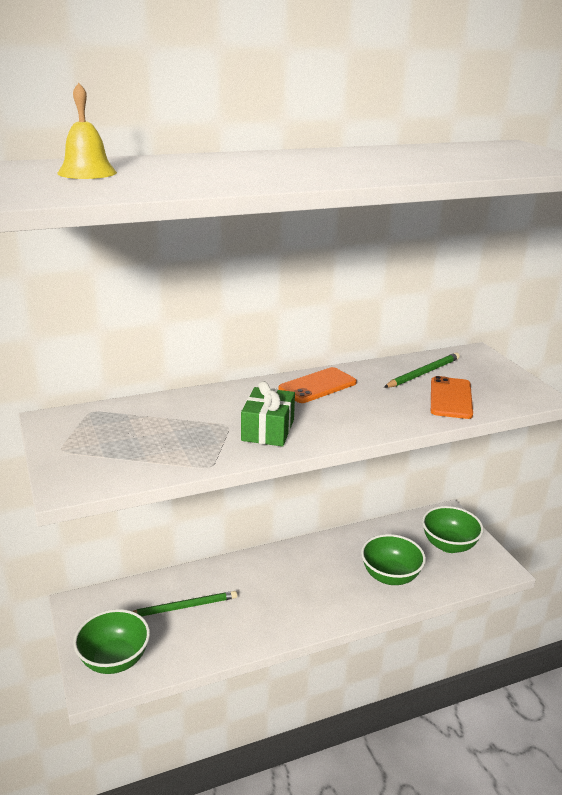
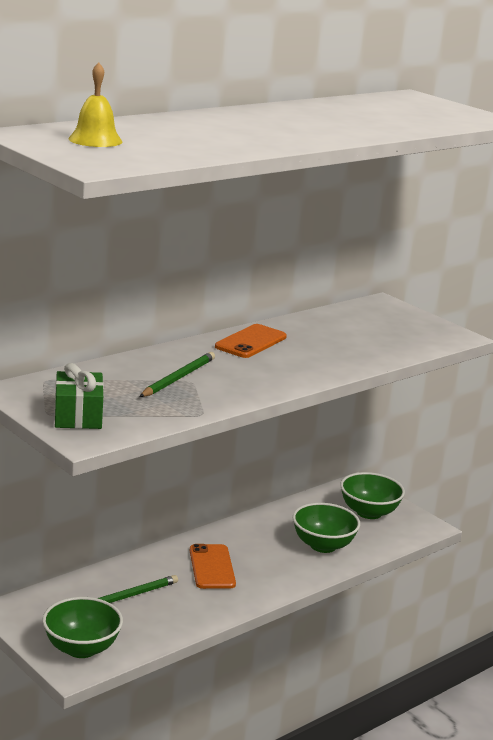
camera: 20 degrees left, 5 degrees down
green gift [241,381,295,447] -> green gift moved to [55,363,104,429]
green pencil [384,353,460,388] -> green pencil moved to [139,352,215,397]
orange phone [431,376,473,419] -> orange phone moved to [190,544,236,589]

